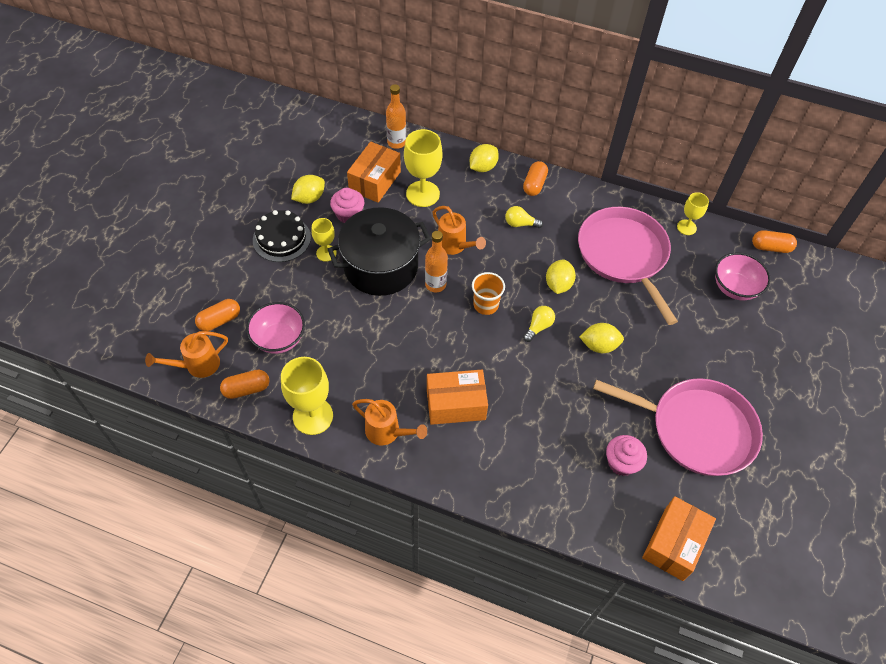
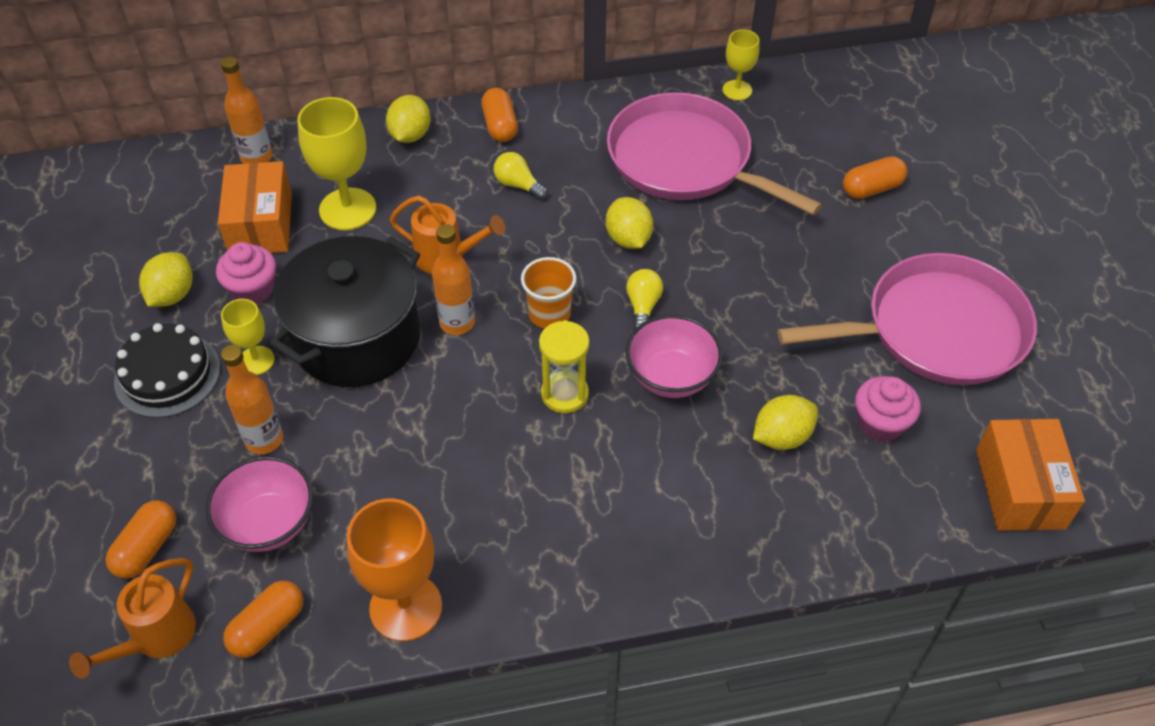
camera: 30 degrees left, 5 degrees down
yellow goblet [281,357,333,435] -> orange goblet [347,499,442,641]
orange watering can [352,399,427,445] -> none
orange box [427,370,488,425] -> none
yellow light bulb [505,206,543,228] -> yellow light bulb turned 60 degrees clockwise [494,152,548,200]
yellow lemon [580,323,624,353] -> yellow lemon moved to [753,395,818,450]
pink bowl [715,253,771,300] -> pink bowl moved to [626,315,723,398]
orange capsule [752,230,797,253] -> orange capsule moved to [843,156,907,199]
none -> orange bottle [221,345,283,454]
none -> yellow hourglass [539,320,589,413]

